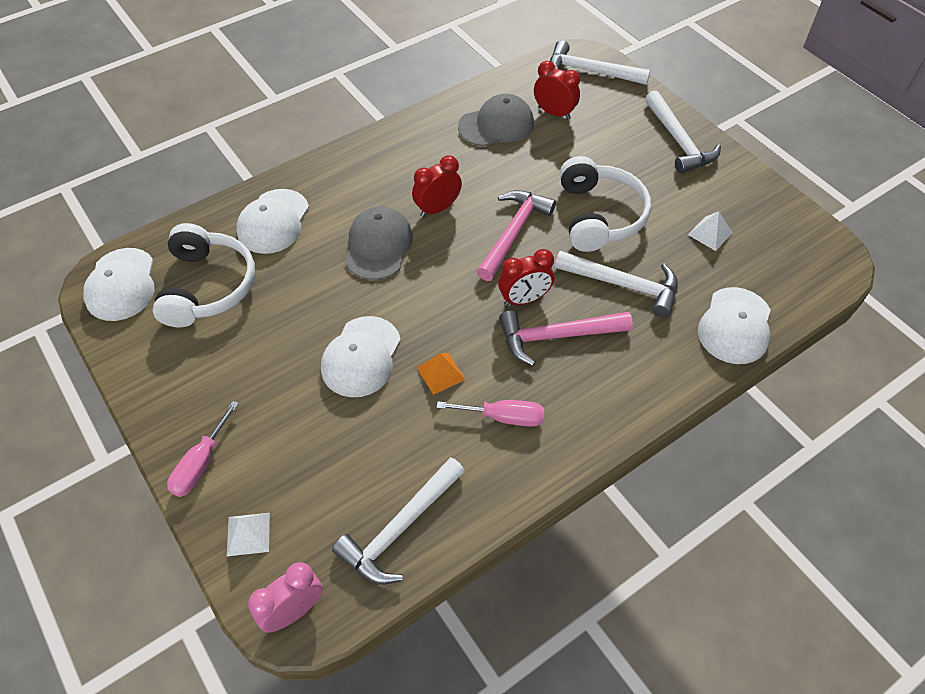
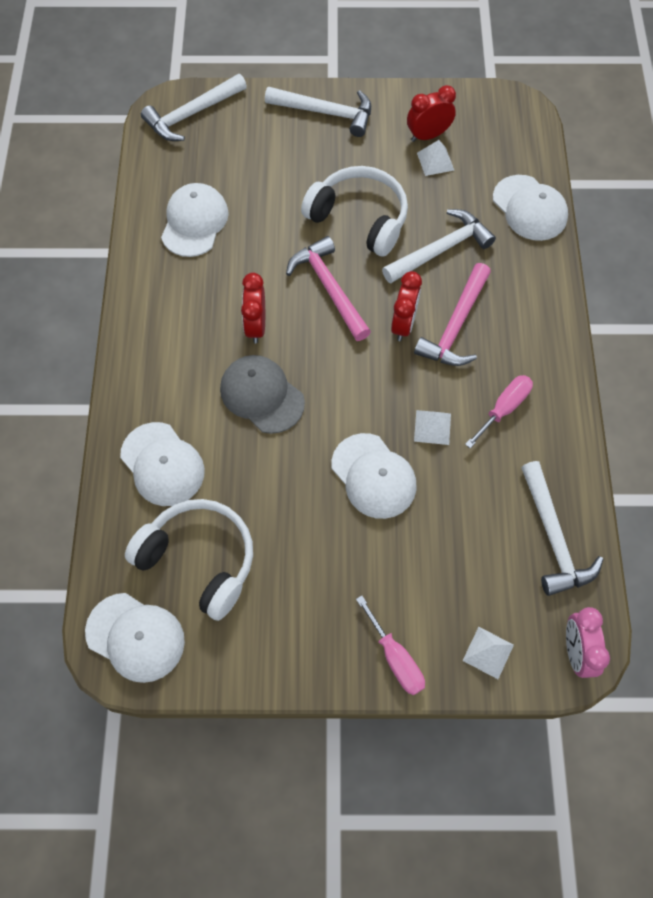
camera: 55 degrees left, 10 degrees up
orange pyramid [416,353,466,395] -> white pyramid [414,410,451,445]
grey cap [458,94,534,146] -> white cap [161,183,229,257]
red clock [534,61,580,120] -> red clock moved to [407,85,456,142]

